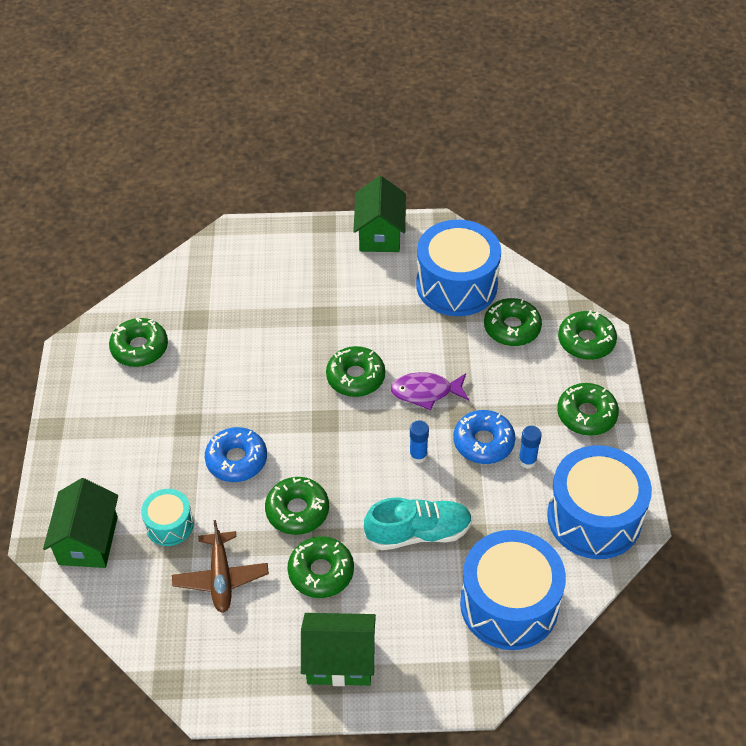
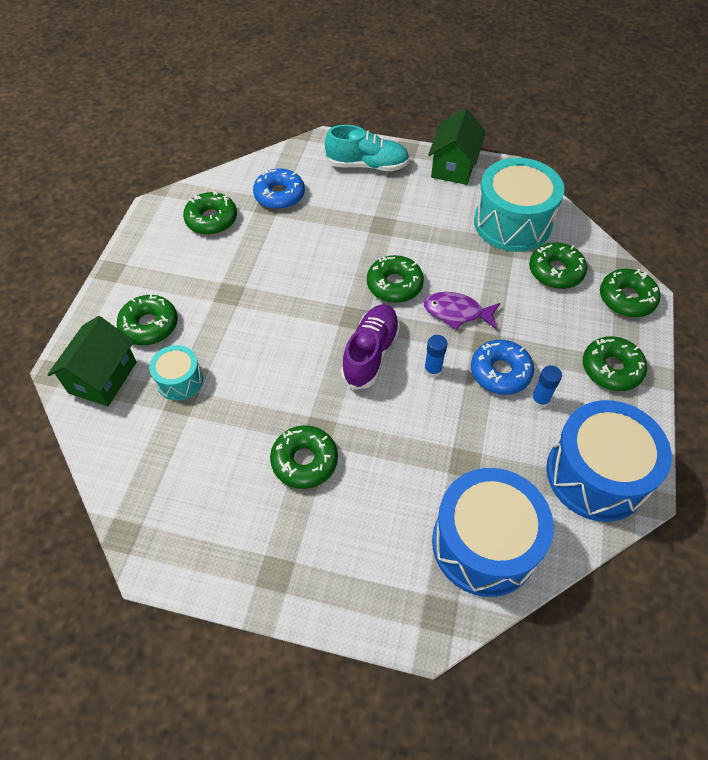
camera: 15 degrees right, 5 degrees up
brown plane [172,520,269,613] -> none
blue donut [205,427,267,482] -> blue donut moved to [253,168,305,209]
green donut [265,477,329,535] -> green donut moved to [117,294,178,345]
green house [301,613,376,686] -> none
turquoise shoe [364,497,472,550] -> turquoise shoe moved to [325,125,410,171]
blue drum [416,220,501,316] -> turquoise drum [474,158,564,252]
none -> purple shoe [341,304,400,390]

